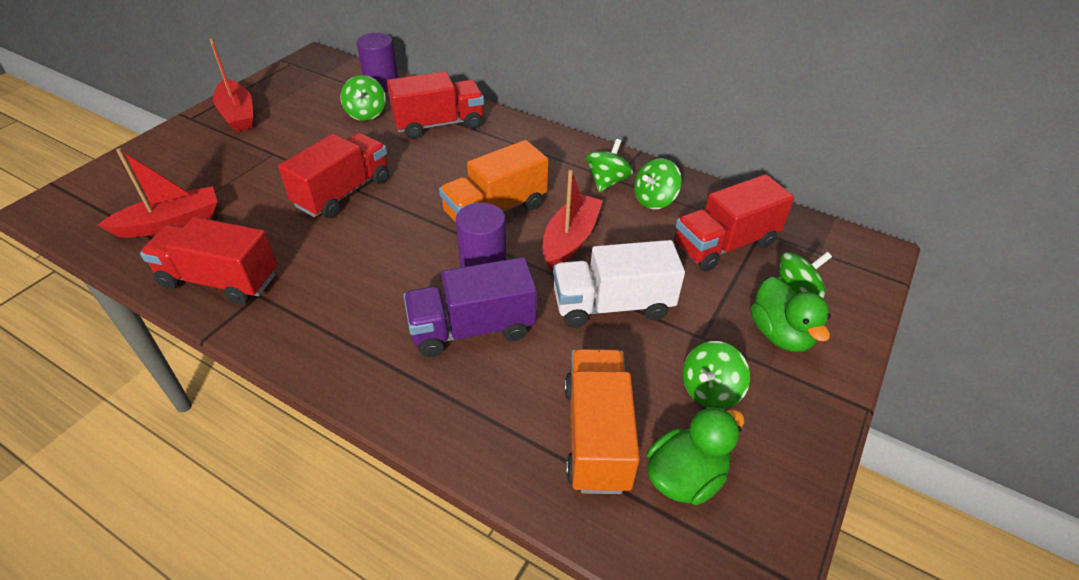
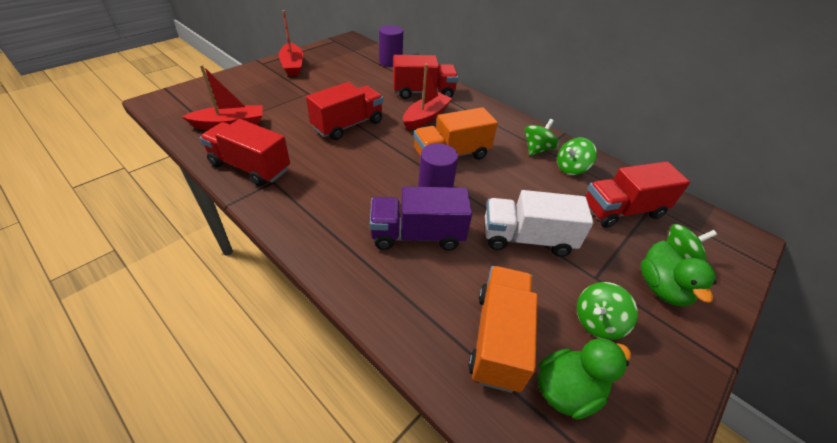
camera: 10 degrees right, 0 degrees up
green spinning top [340,75,386,121] -> none
red boat [542,170,603,270] -> red boat moved to [403,64,452,130]

